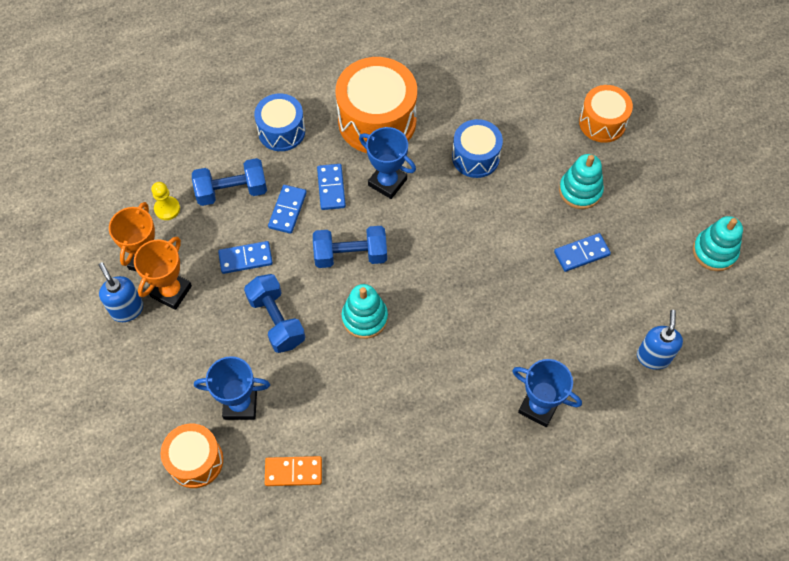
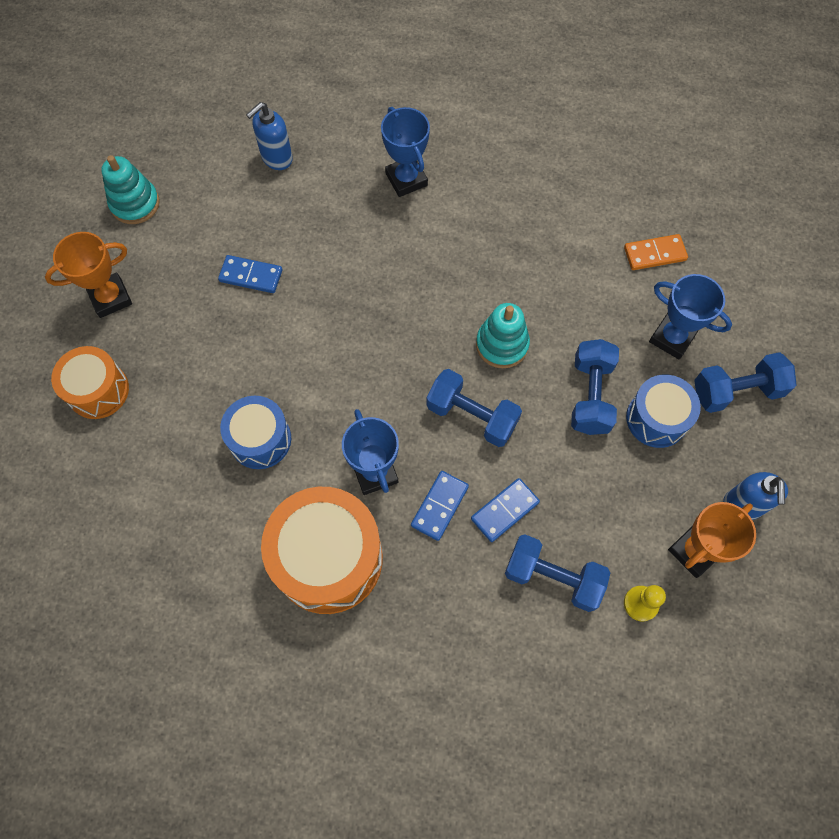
camera: 145 degrees left, 5 degrees up
orange trophy [134,237,192,310] -> orange trophy moved to [45,232,132,318]
orange drum [161,424,223,488] -> none
blue domino [218,241,273,274] -> none
blue drum [254,93,305,151] -> blue drum moved to [626,375,701,448]
orange domino [265,456,322,486] -> orange domino turned 45 degrees counterclockwise [624,234,688,270]
turquoise stacking toy [559,154,604,209] -> none
none -> blue dumbbell [694,352,797,413]

